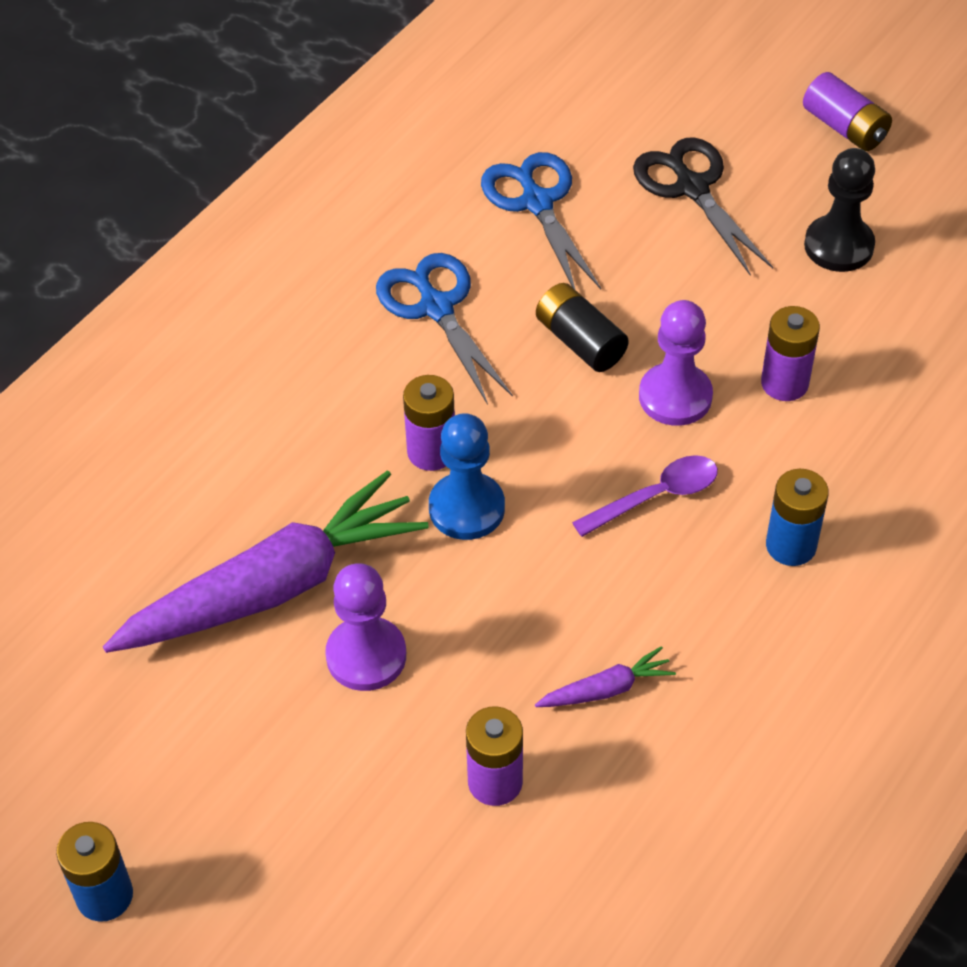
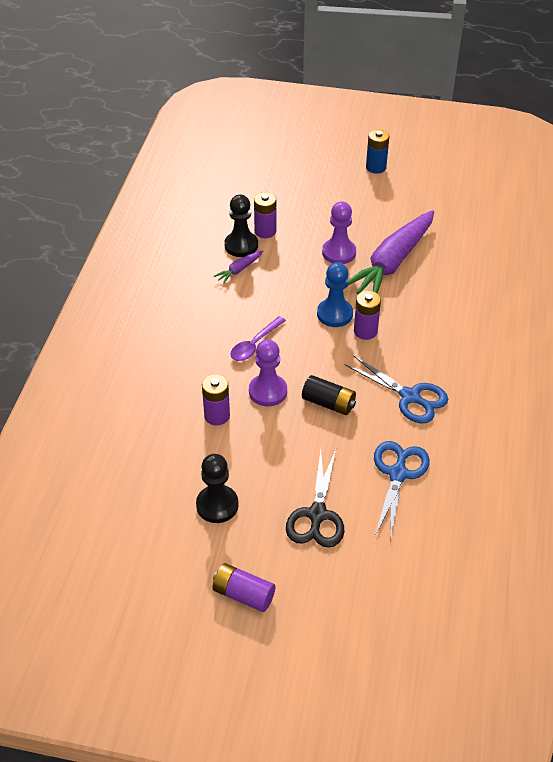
camera: 155 degrees right, 5 degrees down
blue scissors [481,152,601,289] -> blue scissors turned 120 degrees counterclockwise [374,441,430,538]
black scissors [633,137,773,276] -> black scissors turned 60 degrees clockwise [286,450,344,548]
blue battery [766,469,829,566] -> none
none -> black pawn [224,194,258,257]

